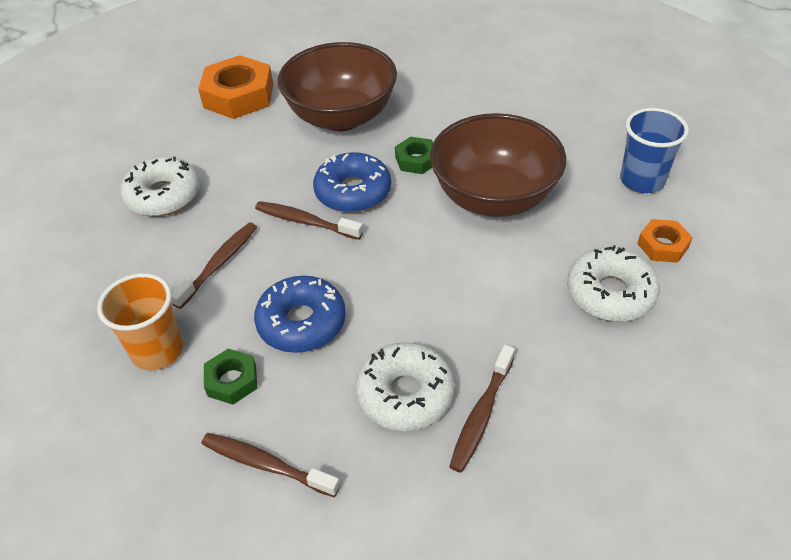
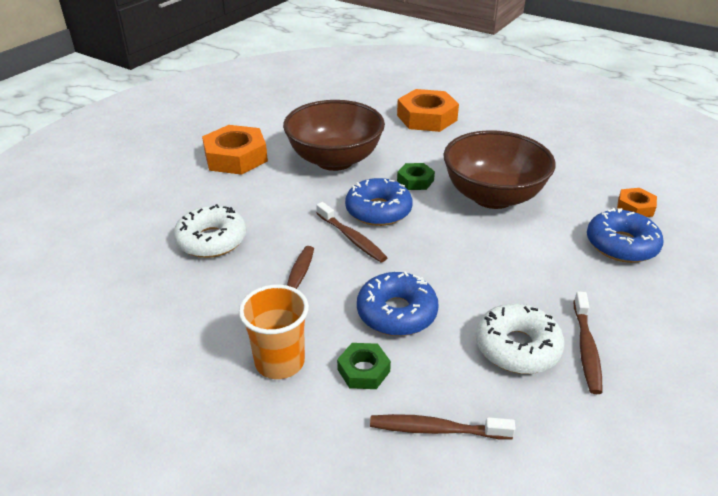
camera: 20 degrees left, 10 degrees down
brown toothbrush [255,201,363,240] -> brown toothbrush turned 135 degrees counterclockwise [316,202,388,262]
white donut [567,245,660,322] -> blue donut [587,208,663,263]
blue cup [620,108,689,193] -> none
none -> orange nut [397,89,459,132]

